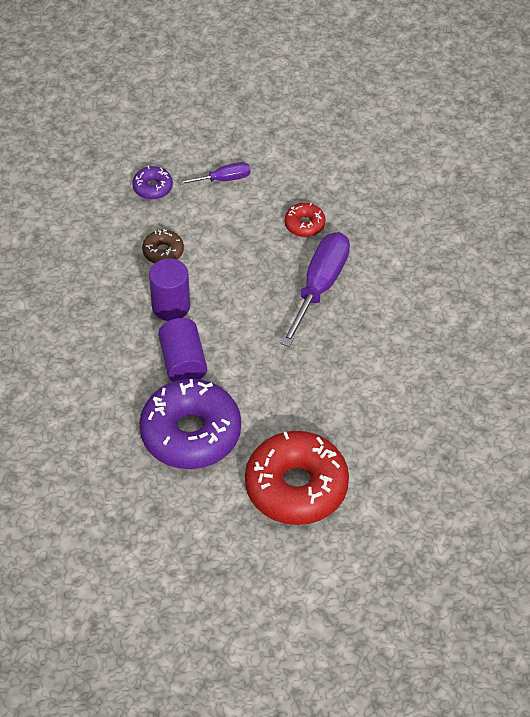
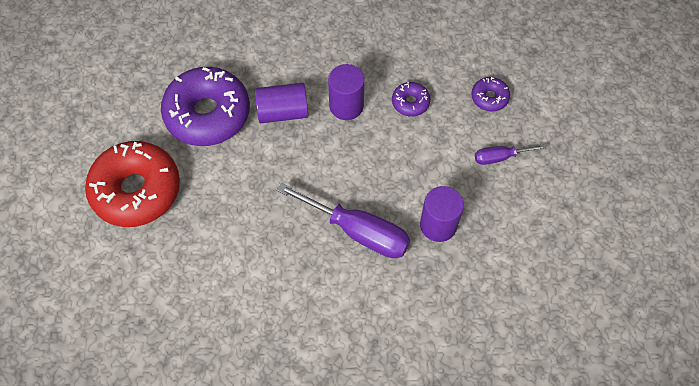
camera: 95 degrees right, 10 degrees up
brown donut [142,229,184,263] -> purple donut [392,82,430,117]
purple screwdriver [178,162,250,185] -> purple screwdriver turned 90 degrees clockwise [475,144,547,165]
red donut [285,203,326,237] -> purple cylinder [420,186,464,242]

